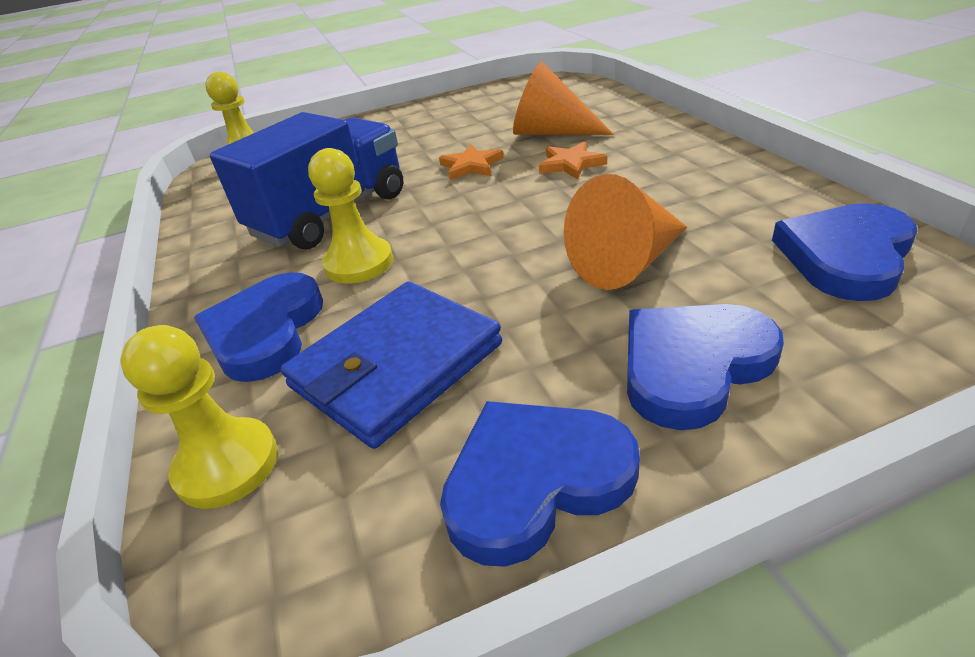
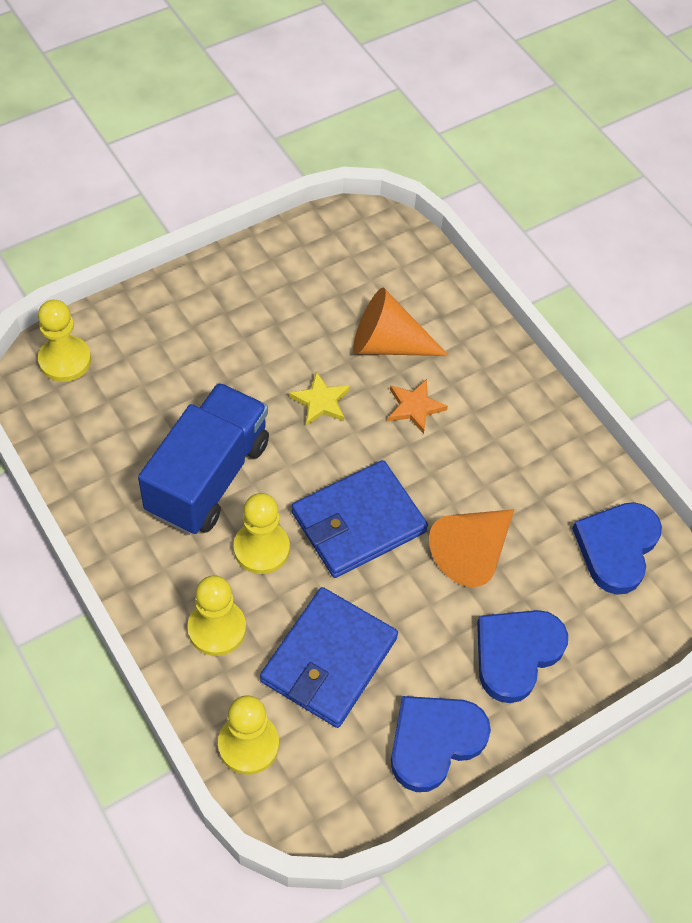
camera: 20 degrees left, 20 degrees up
blue heart [194,272,323,382] -> yellow pawn [187,575,246,656]
orange star [439,144,504,180] -> yellow star [289,372,350,426]
none -> blue wallet [292,460,428,578]

